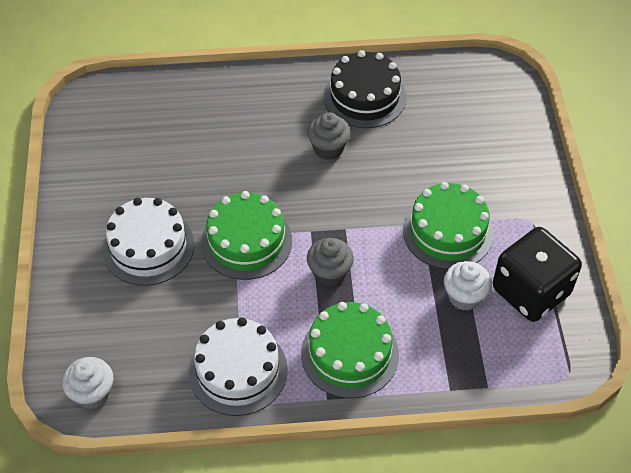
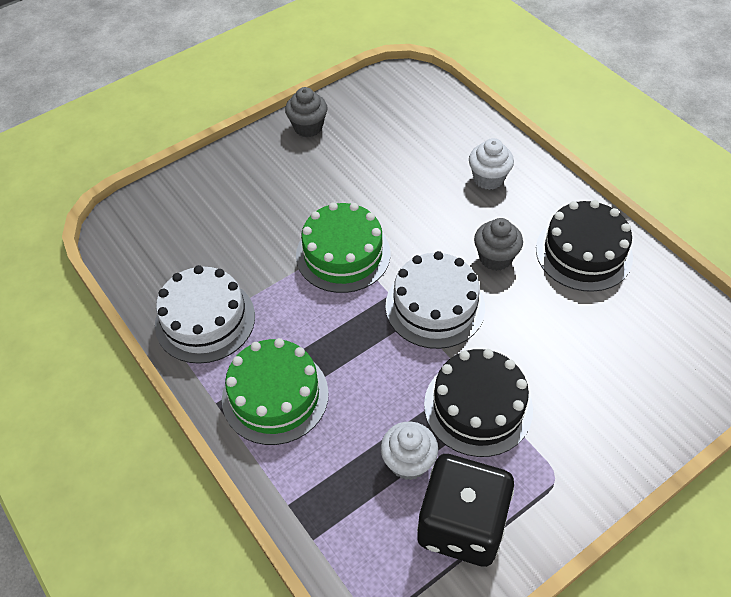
camera: 60 degrees right, 0 degrees up
white cupcake [62,357,113,409] -> white cupcake moved to [469,138,514,190]
white cake [102,198,195,286] -> white cake moved to [385,251,485,349]
grey cupcake [307,238,354,286] -> grey cupcake moved to [285,87,328,137]
green cake [403,182,494,270] -> black cake [424,349,533,457]

